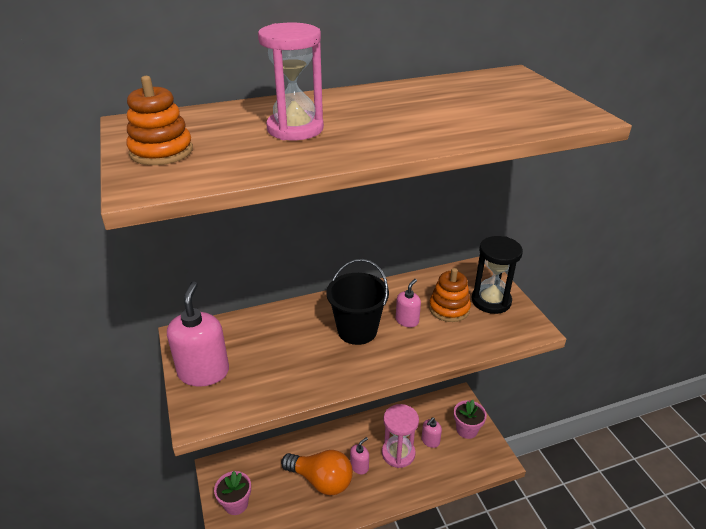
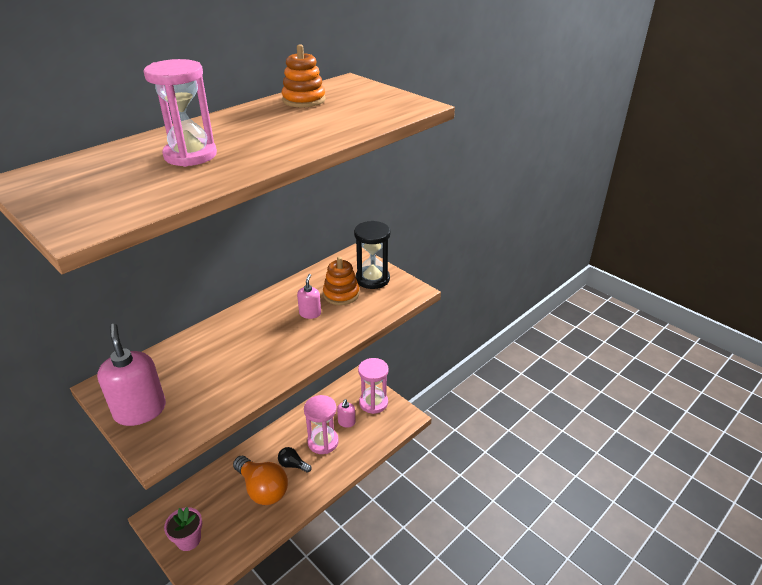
camera: 25 degrees left, 0 degrees up
orange stacking toy [126,76,193,165] -> orange stacking toy moved to [282,44,326,108]
orange light bulb [281,450,353,496] -> orange light bulb turned 45 degrees clockwise [233,456,288,505]
black bucket [326,259,389,345] -> none
pink soap dispenser [350,437,369,475] -> black light bulb [278,447,312,473]
pink flower pot [454,400,487,439] -> pink hourglass [358,358,389,414]

